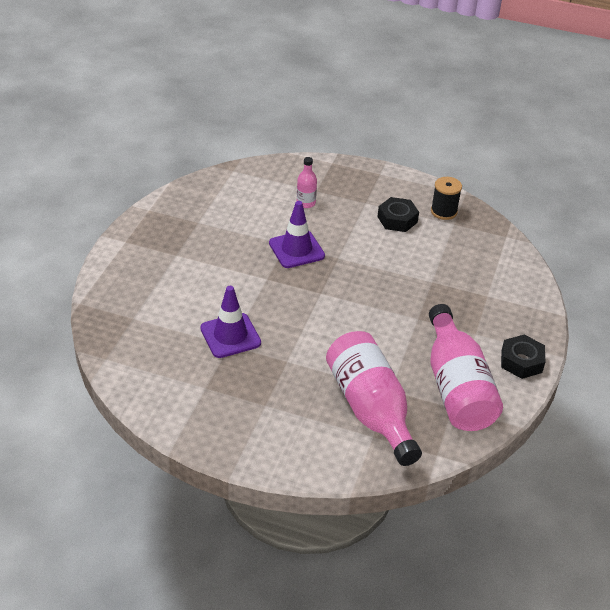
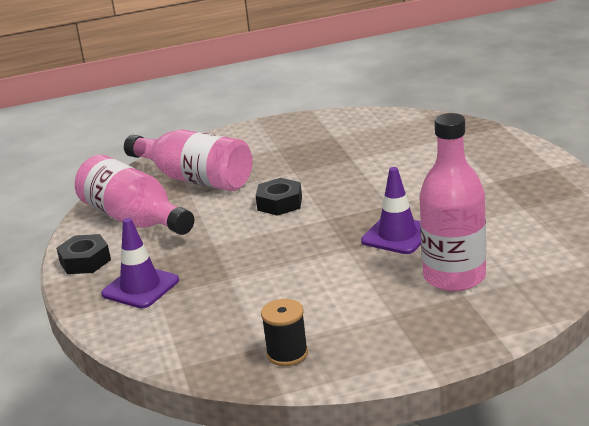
camera: 150 degrees right, 15 degrees down
purple traffic cone [200,286,261,358] -> purple traffic cone moved to [101,218,179,308]
pink bottle [297,157,317,208] -> pink bottle [419,113,486,291], size x2.25
black nut [377,197,419,232] -> black nut moved to [256,178,302,216]

